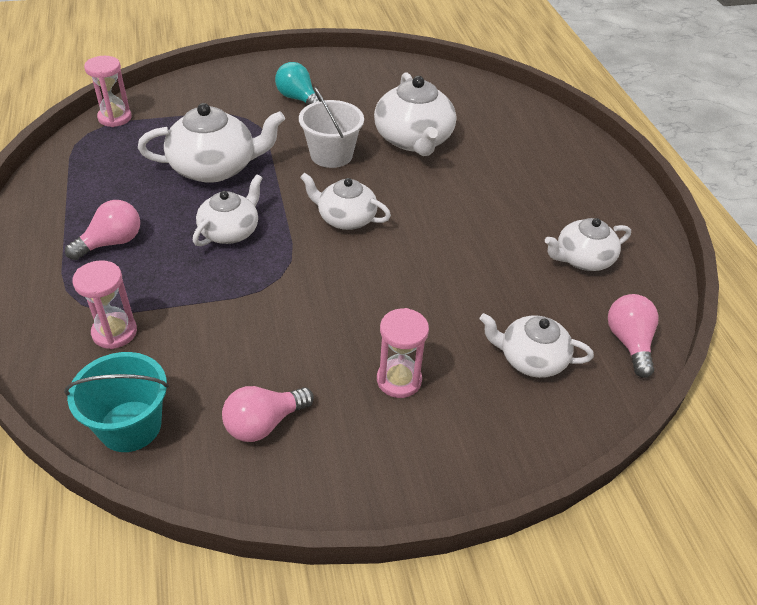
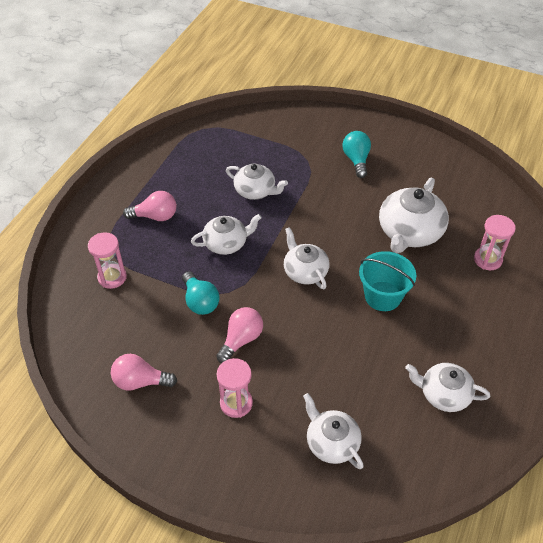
camera: 40 degrees right, 5 degrees up
turquoise bucket [64,352,169,452] -> turquoise bucket moved to [359,251,416,311]
pink hourglass [84,56,132,127] -> pink hourglass moved to [474,215,516,270]
white teapot [138,103,285,183] -> white teapot [226,164,288,200], size x0.64
white bucket [299,87,364,168] -> none
pink light bulb [608,294,659,378] -> pink light bulb moved to [216,307,263,363]
none -> turquoise light bulb [182,271,220,315]

